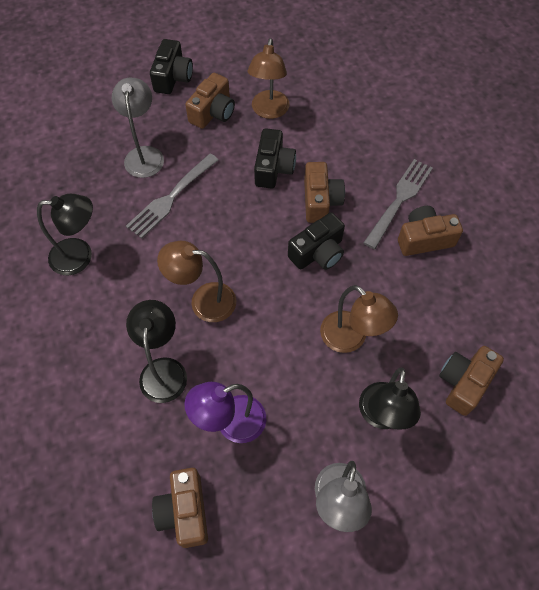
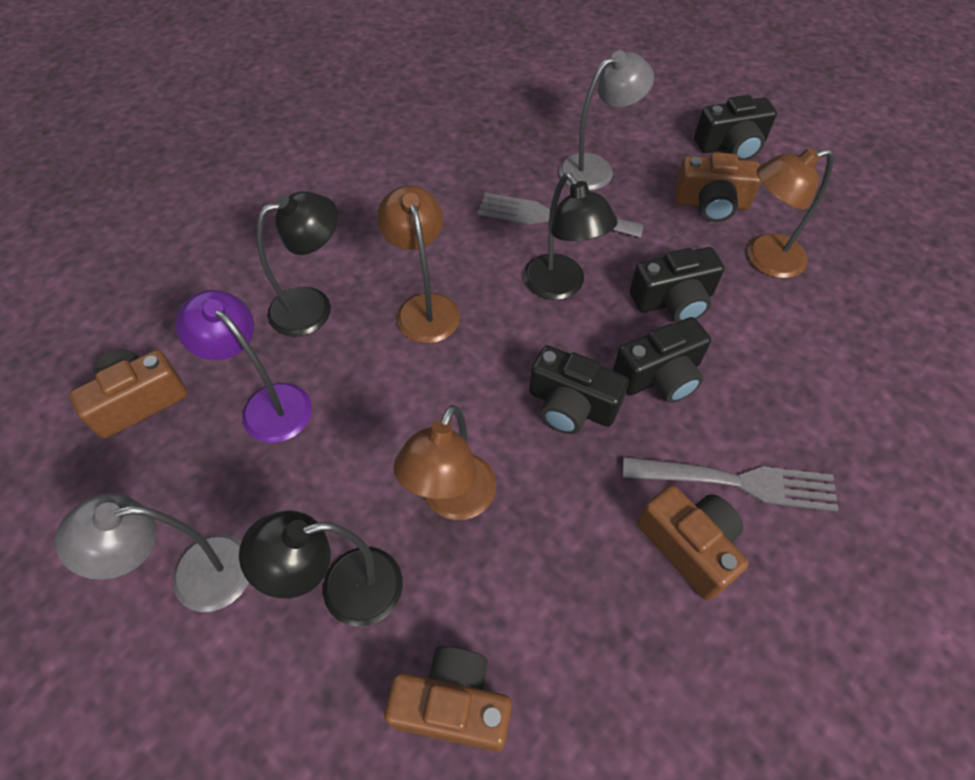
camera: 65 degrees right, 5 degrees down
black lamp [37,194,93,275] -> black lamp moved to [523,173,618,300]
brown camera [304,162,345,223] -> black camera [613,317,711,403]

